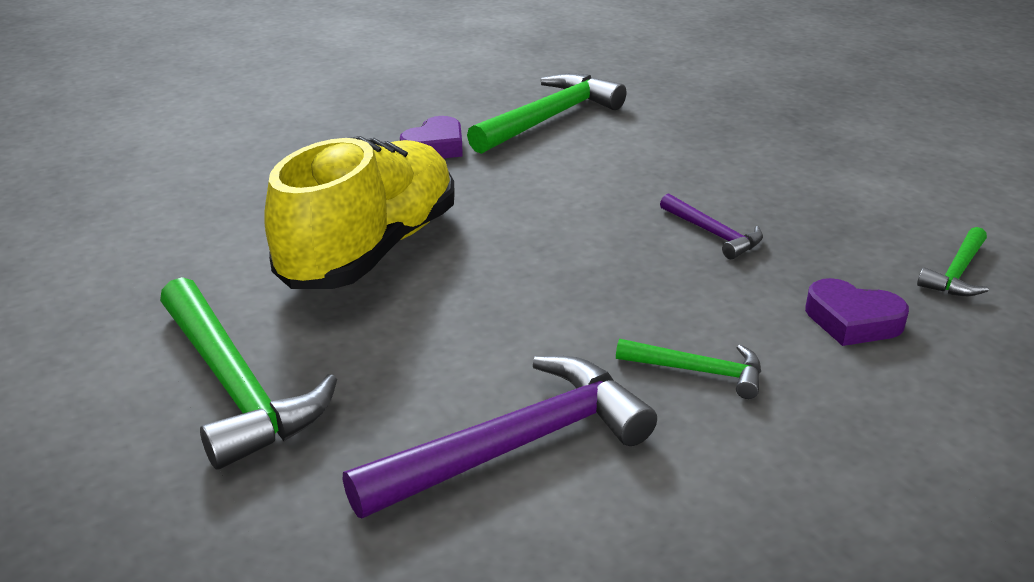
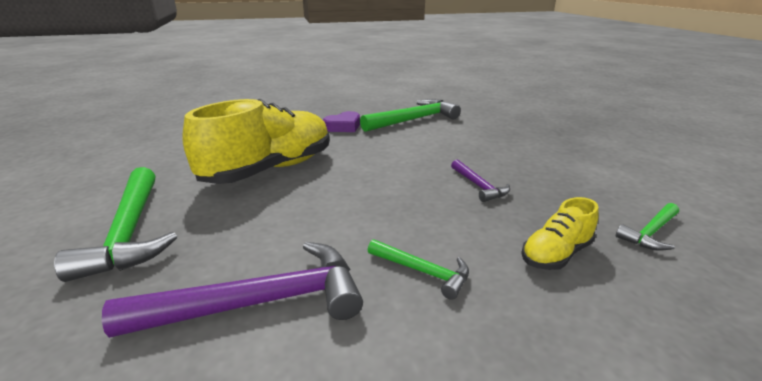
camera: 15 degrees right, 5 degrees down
purple heart [805,278,909,346] -> yellow shoe [521,197,599,270]

